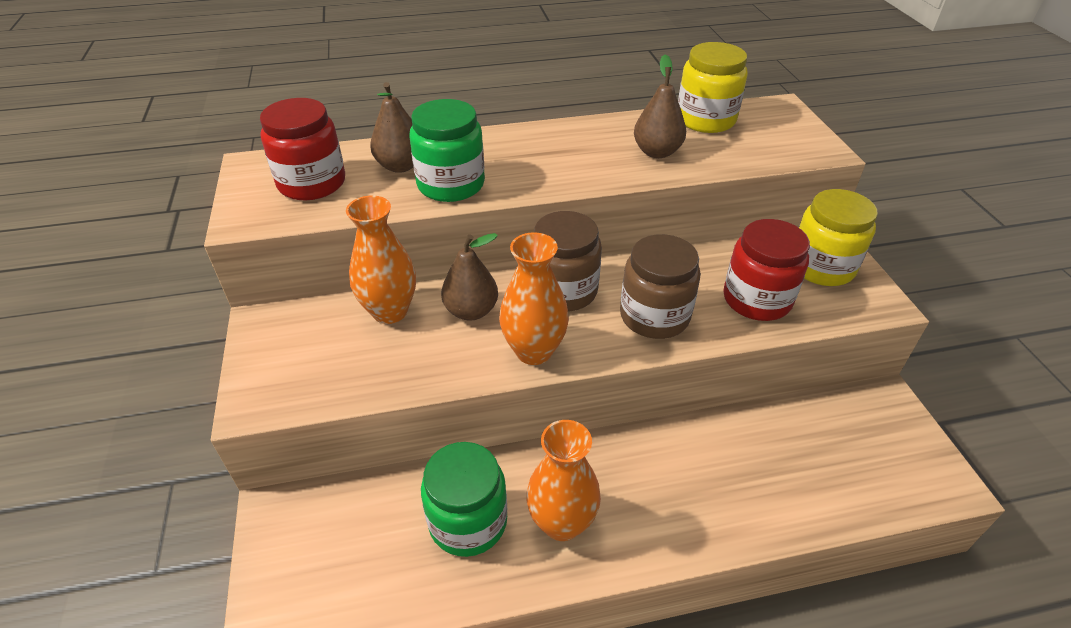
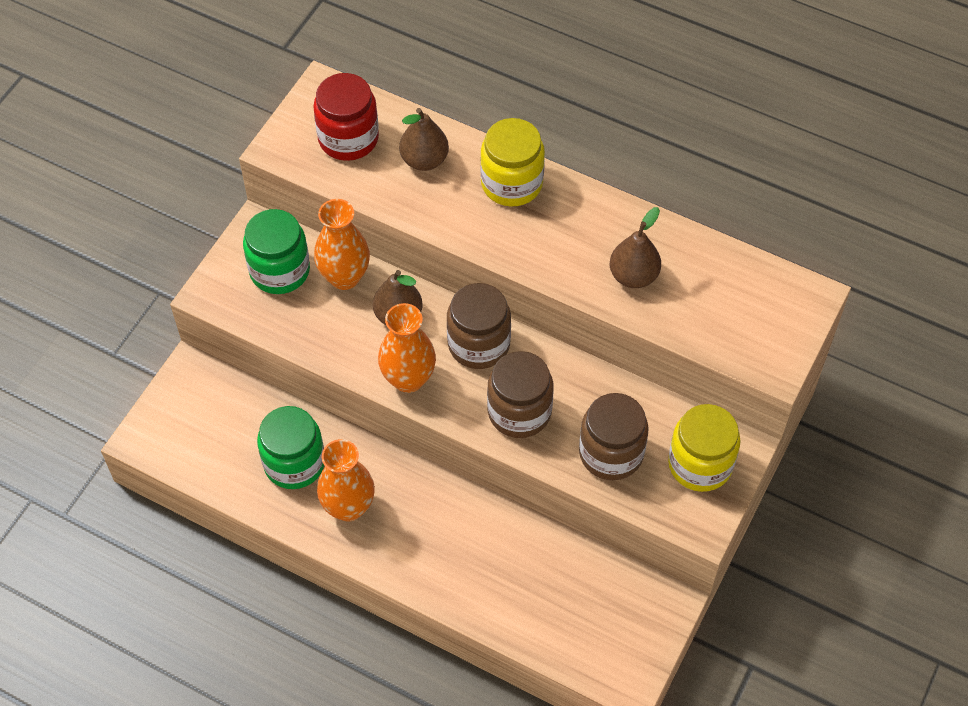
camera: 40 degrees right, 15 degrees up
green jar [410,99,485,202] -> green jar moved to [243,209,310,294]
yellow jar [678,42,748,133] -> yellow jar moved to [480,118,545,206]
red jar [723,219,810,321] -> brown jar [579,393,649,480]

